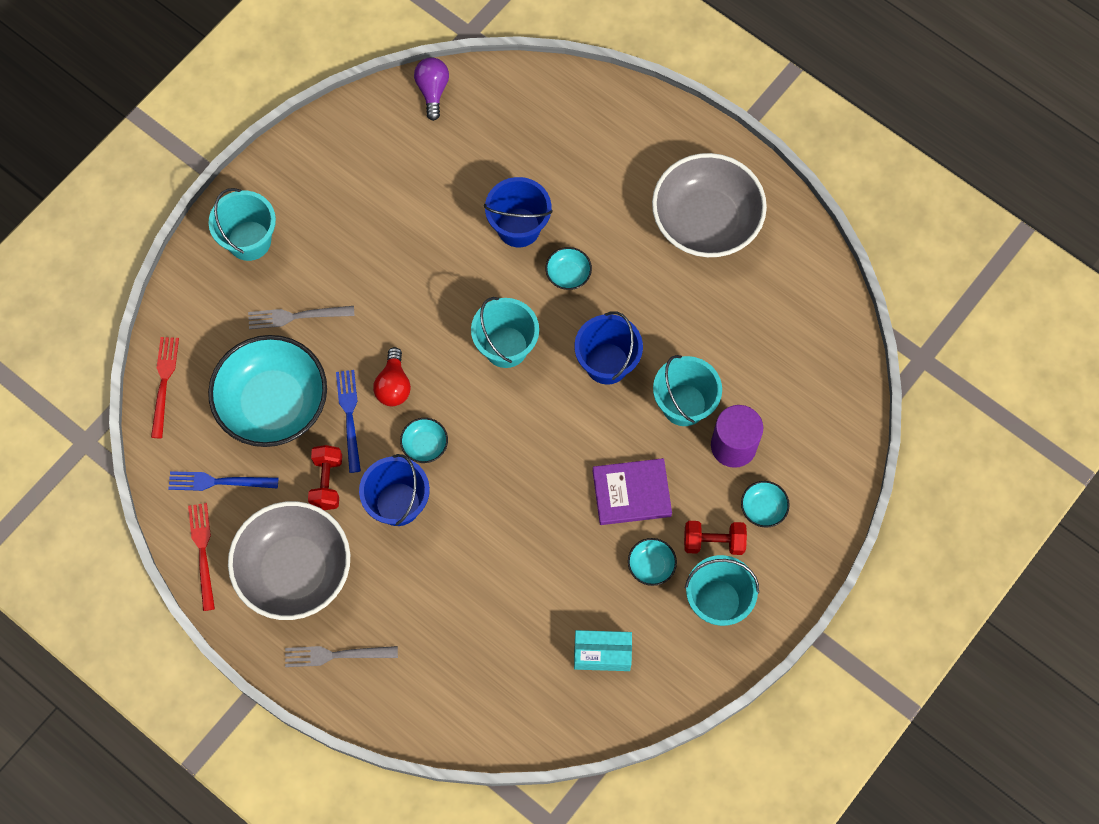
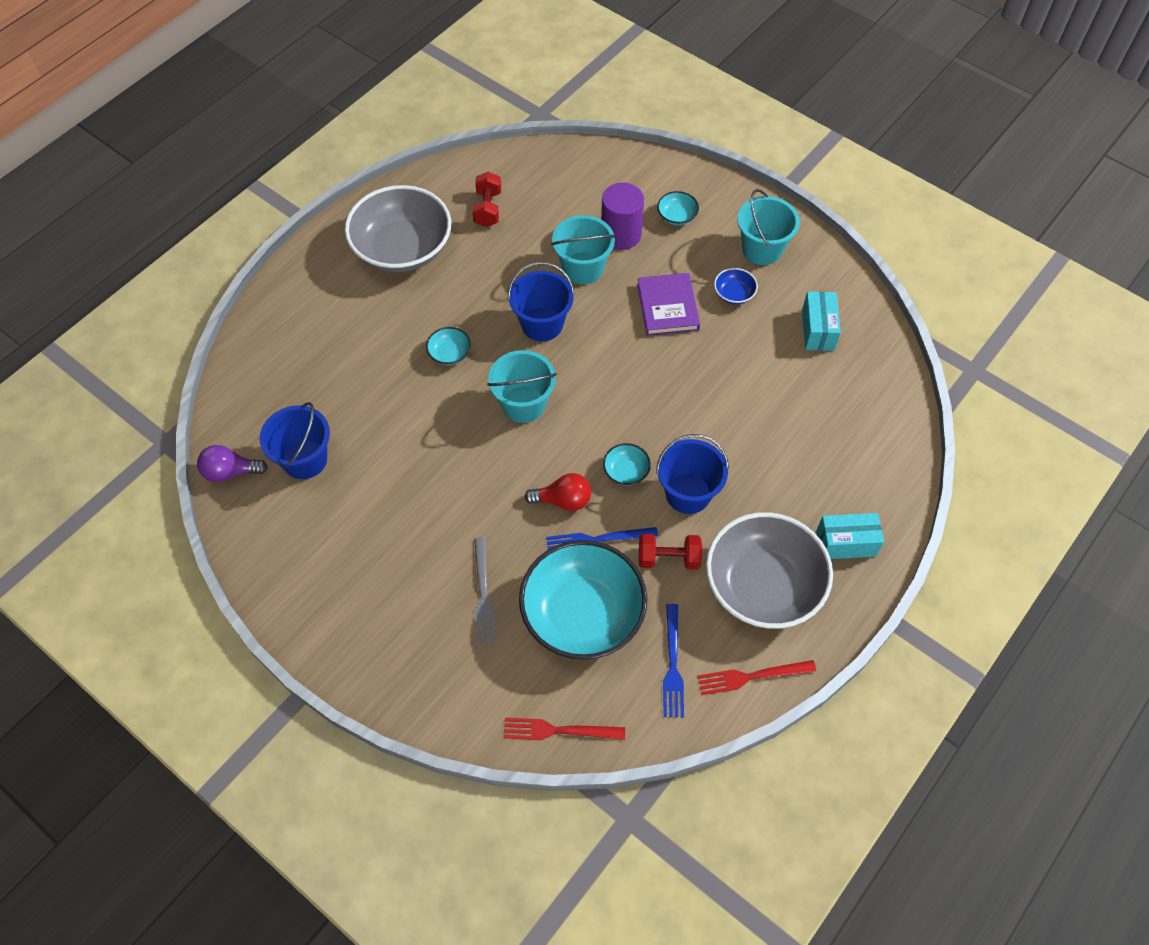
camera: 90 degrees left, 10 degrees down
turquoise bucket [208,188,276,261] -> none
grey fork [285,646,398,667] -> turquoise box [816,513,884,559]
blue bucket [484,177,553,247] -> blue bucket moved to [259,402,330,479]
turquoise bowl [628,538,677,586] -> blue bowl [714,268,758,304]
red dumbbell [684,521,747,555] -> red dumbbell moved to [472,172,501,227]

